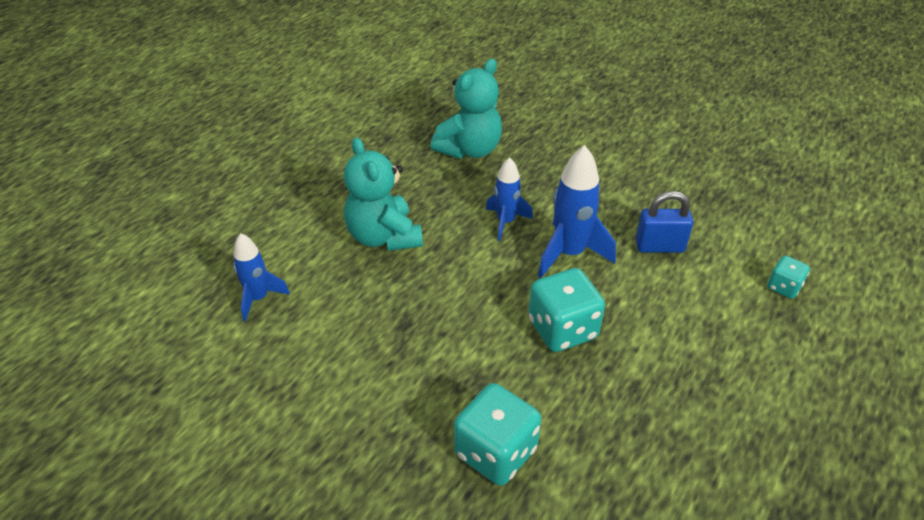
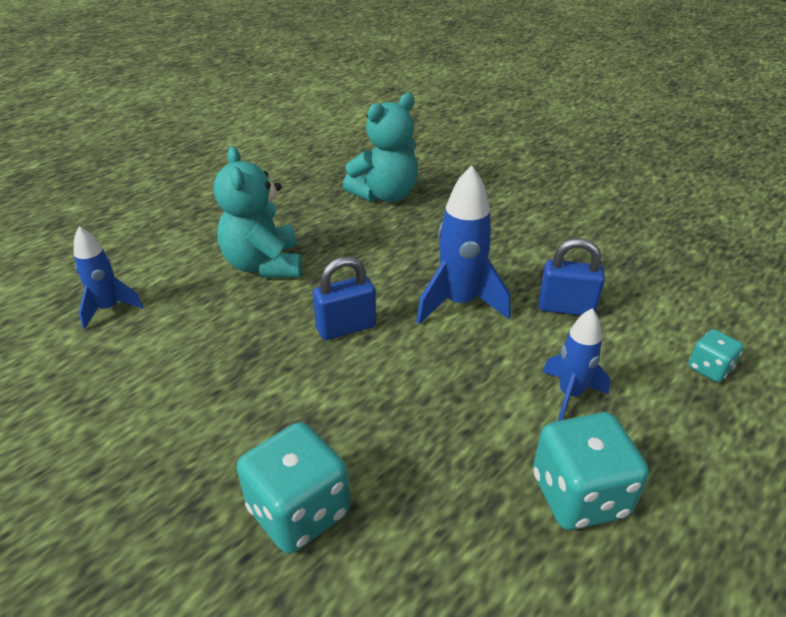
camera: 10 degrees right, 5 degrees down
blue rocket [486,157,533,241] -> blue rocket moved to [543,308,610,421]
turquoise dice [528,268,605,352] -> turquoise dice moved to [533,412,649,530]
none -> blue padlock [313,257,376,340]

